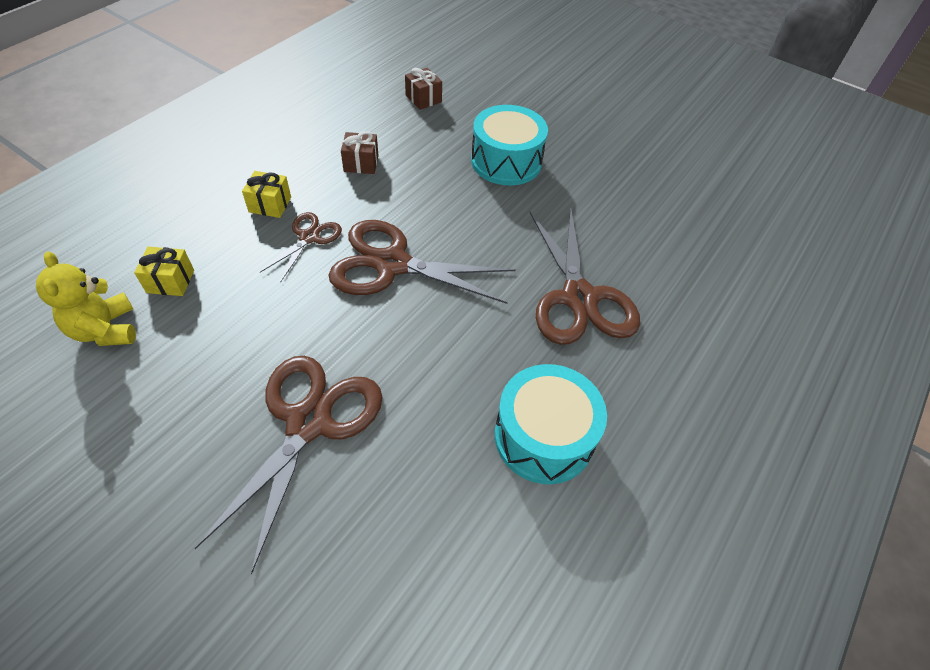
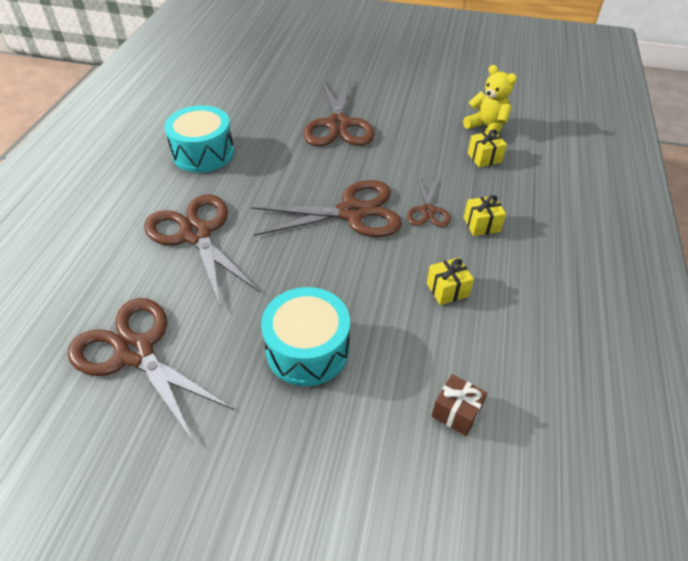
camera: 160 degrees right, 5 degrees down
brown gift [341,131,379,174] -> yellow gift [427,257,474,305]
none -> brown scissors [68,298,234,443]

